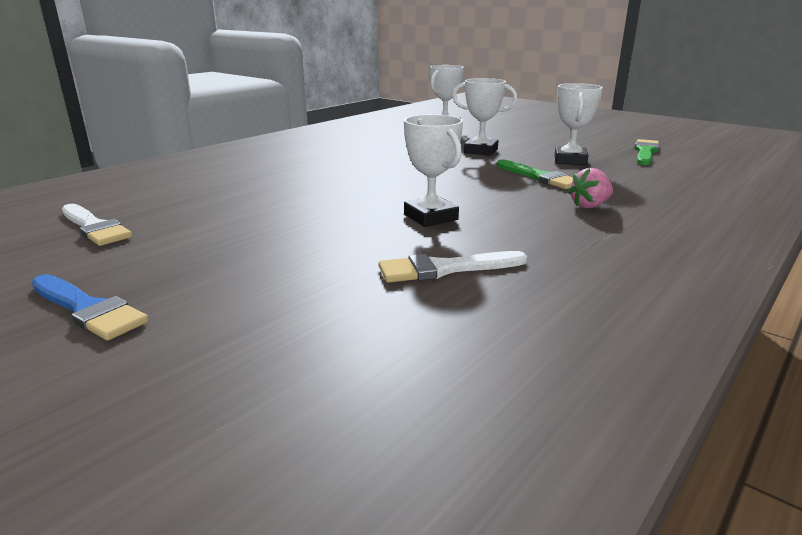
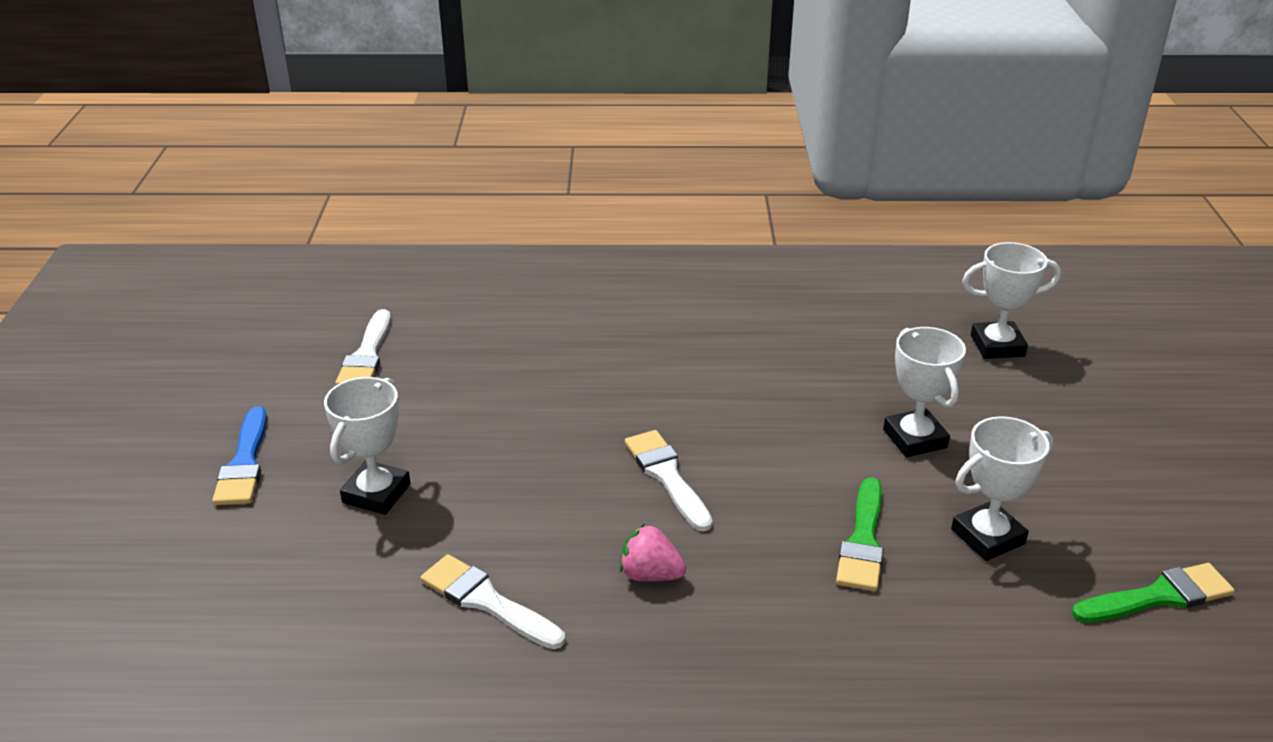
camera: 50 degrees right, 10 degrees up
white trophy [404,114,463,227] -> white trophy moved to [324,377,410,515]
pink strawberry [568,168,613,208] -> pink strawberry moved to [620,524,686,582]
none -> white brush [625,430,713,532]

